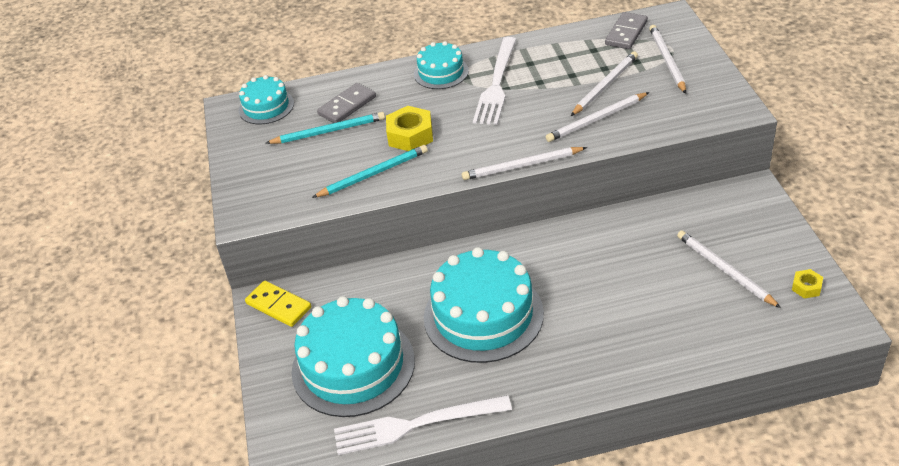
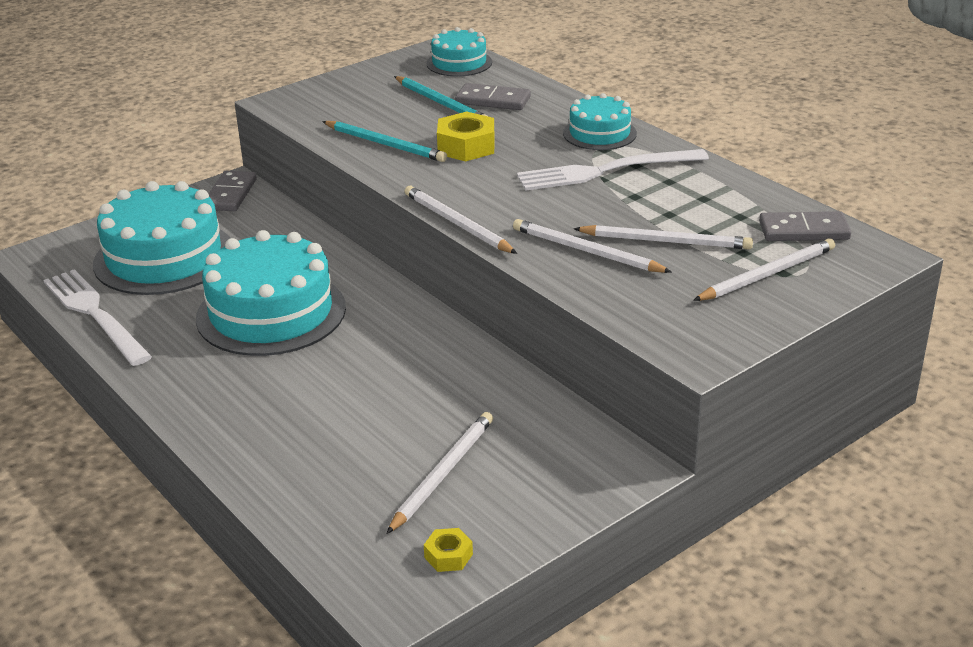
camera: 60 degrees right, 10 degrees down
yellow domino [245,281,311,327] -> grey domino [209,171,257,211]

